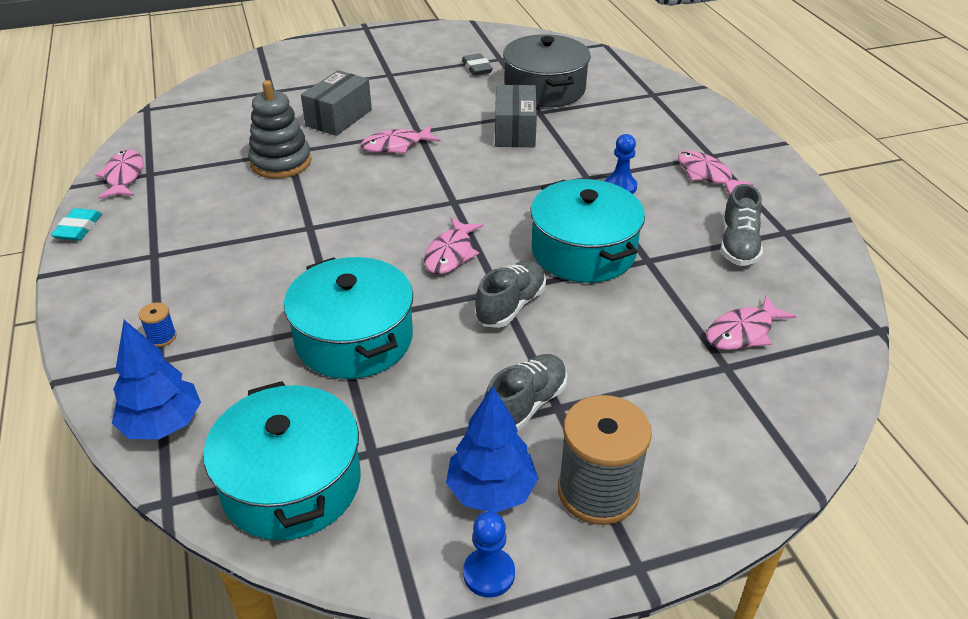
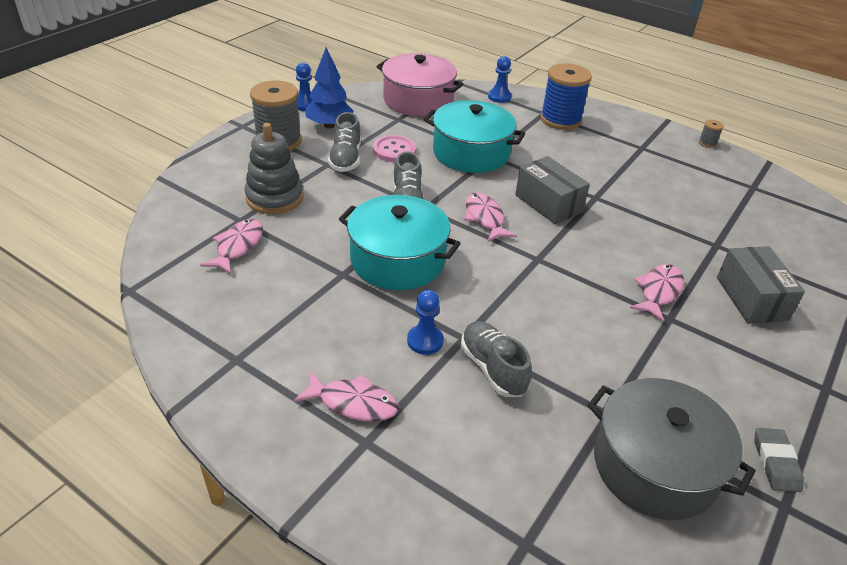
camera: 140 degrees right, 0 degrees up
turquoise eraser [51,208,102,241] -> grey spool [699,120,724,148]
pink fish [95,150,143,199] -> none
blue tree [112,320,201,439] -> blue pawn [488,56,512,103]
blue spool [139,302,177,347] -> blue spool [540,63,592,130], size x2.40
turquoise pot [203,381,361,540] -> pink pot [376,53,463,116]
grey stacking toy [248,80,312,179] -> grey stacking toy moved to [245,123,303,214]
grey eraser [462,53,493,75] -> grey eraser turned 60 degrees clockwise [754,428,804,492]
grey box [495,85,537,147] -> grey box moved to [515,156,590,225]
grey shoe [721,184,763,266] -> grey shoe moved to [461,321,532,397]
none -> pink button [373,135,416,162]

